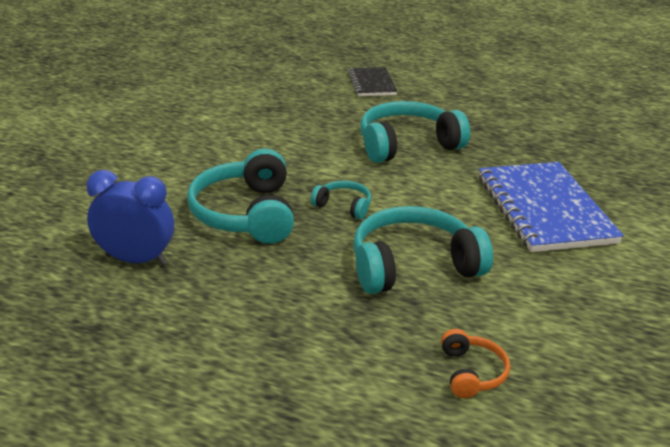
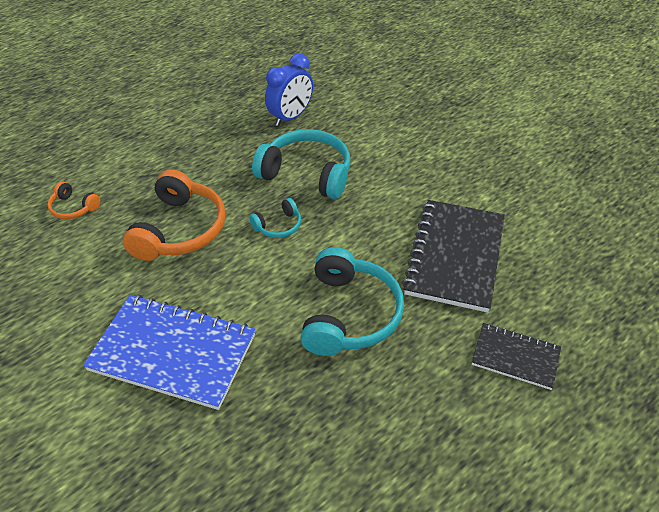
camera: 120 degrees right, 15 degrees up
turquoise headphones [353,206,493,294] -> orange headphones [123,169,225,261]
none -> black notebook [402,200,505,313]

